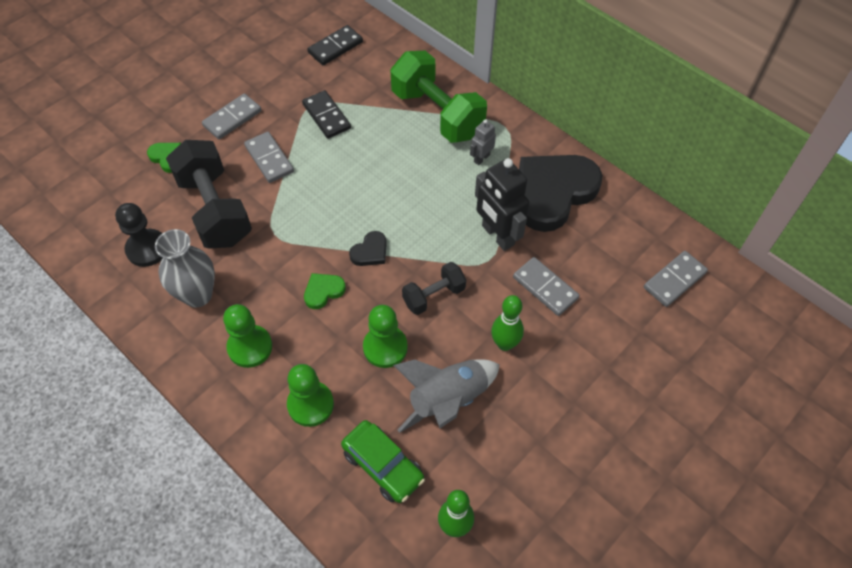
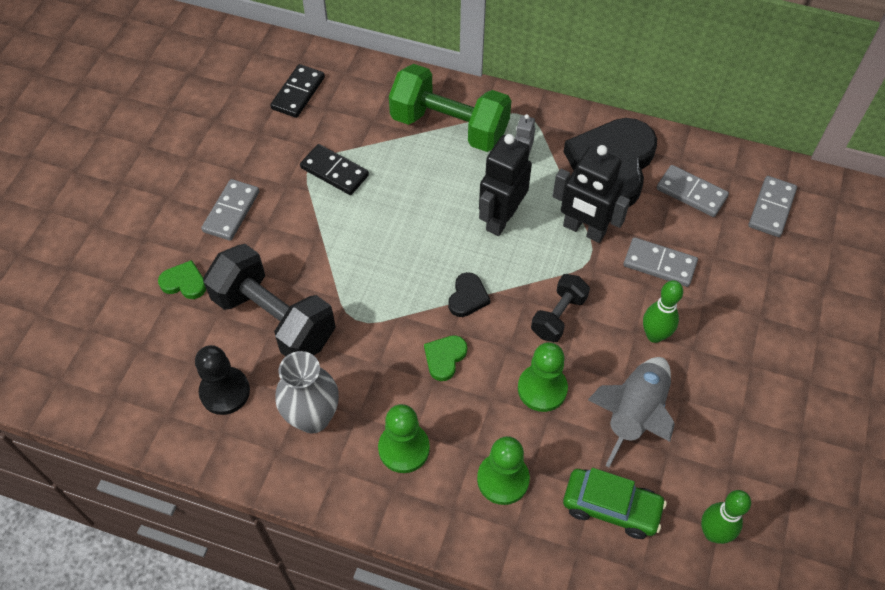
camera: 25 degrees left, 0 degrees up
grey domino [244,132,294,183] -> grey domino moved to [657,165,729,217]
none -> black robot [479,134,532,236]

